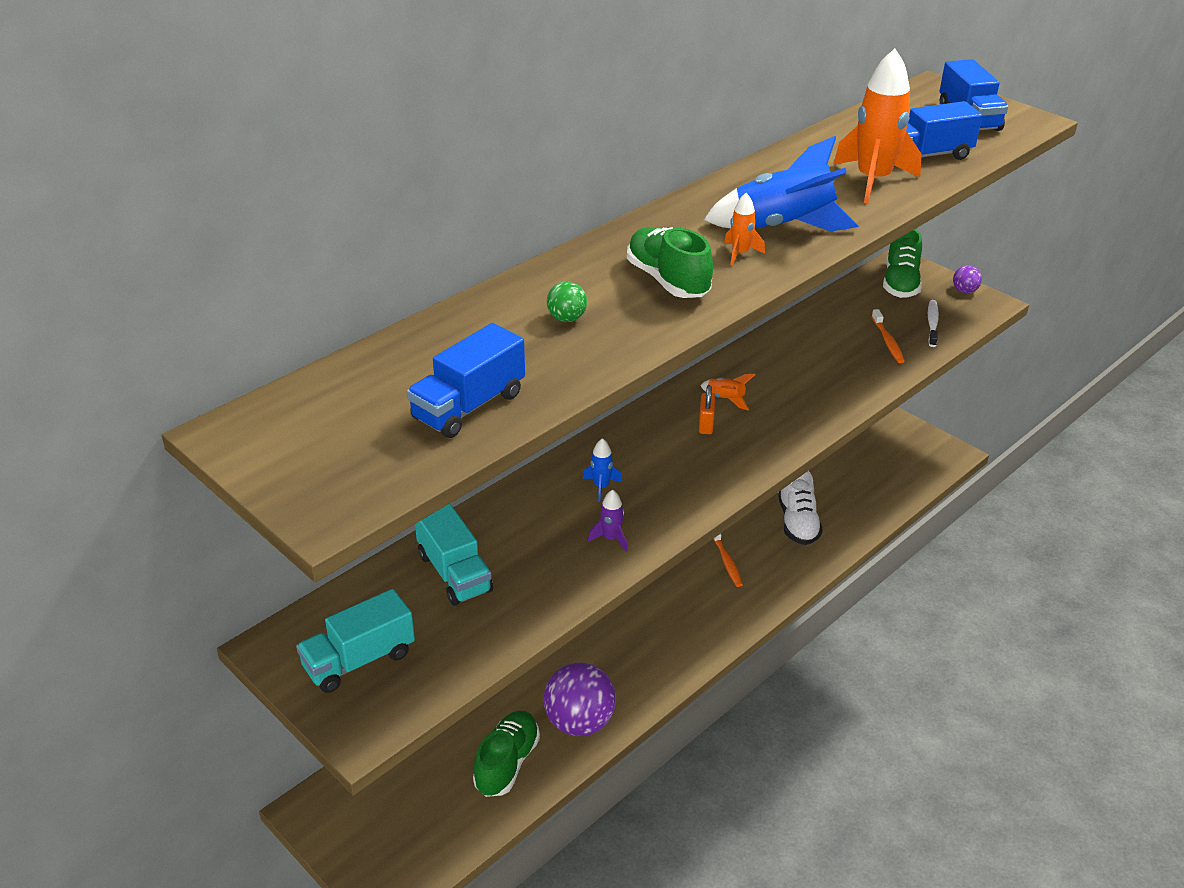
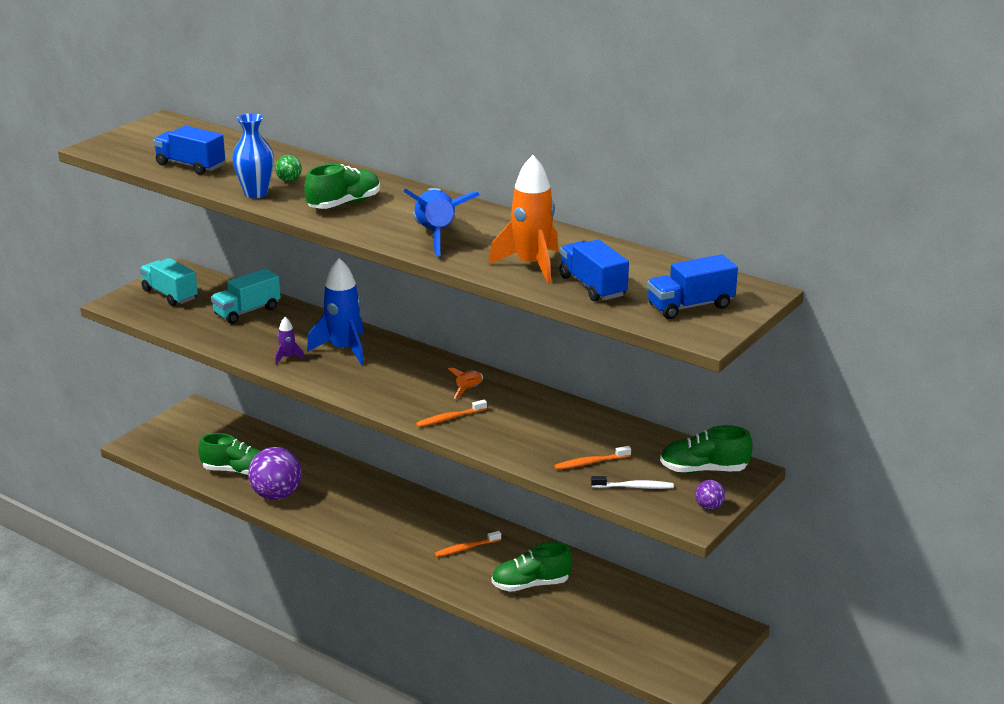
camera: 80 degrees right, 10 degrees down
blue rocket [583,438,622,502] -> blue rocket [307,258,364,365], size x2.20
orange padlock [699,385,715,434] -> none
orange rocket [724,193,765,266] -> none
white shoe [778,471,823,545] -> green shoe [491,542,572,592]
none -> blue vase [232,113,274,198]
none -> orange toothbrush [416,400,487,427]

